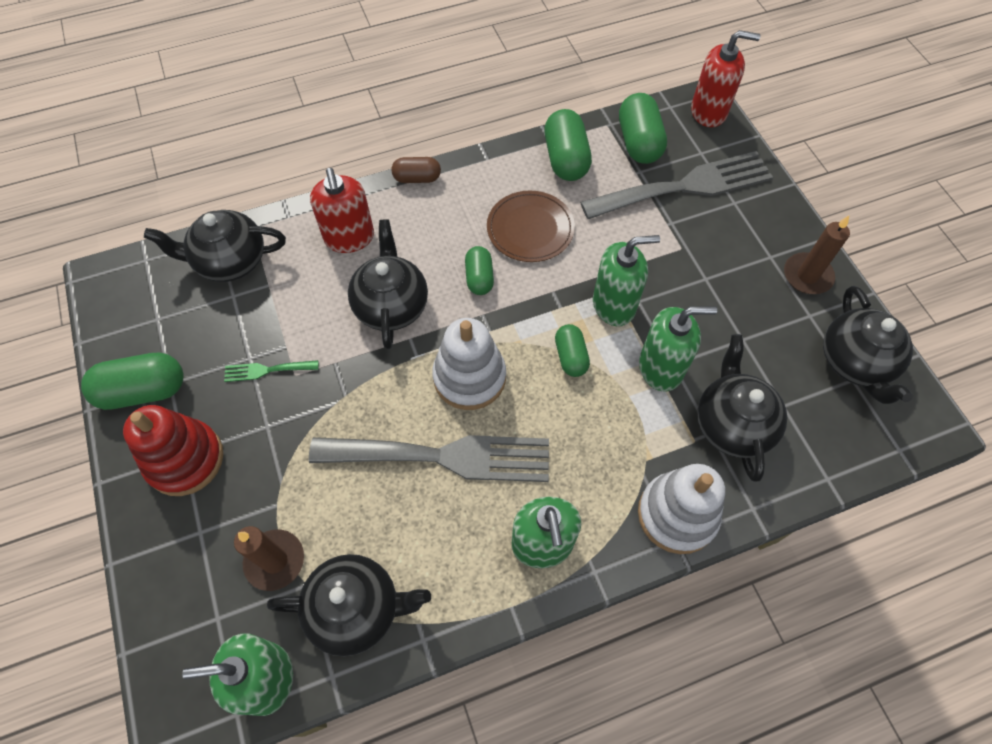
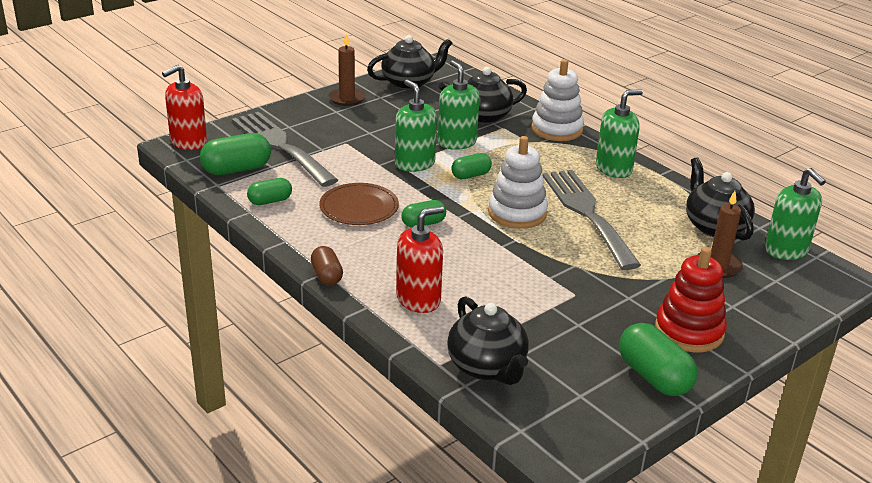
camera: 110 degrees left, 30 degrees down
green fork [224,360,319,382] -> none
black teapot [348,219,428,349] -> none
green capsule [544,109,592,181] -> green capsule [247,178,292,205], size x0.61
red soap dispenser [691,30,761,127] -> red soap dispenser turned 120 degrees counterclockwise [162,65,207,150]

